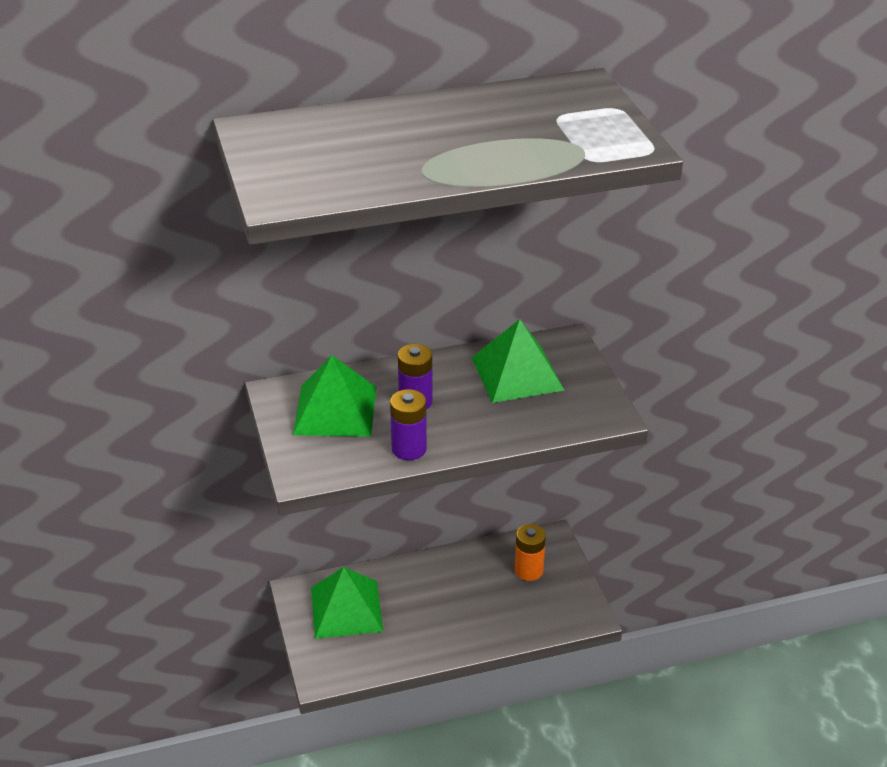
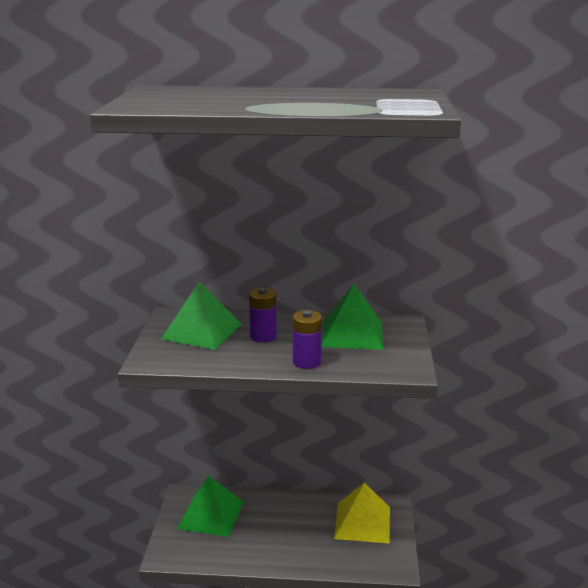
camera: 20 degrees right, 15 degrees down
purple battery [390,389,427,460] -> purple battery moved to [293,310,322,369]
orange battery [515,524,546,581] -> yellow pyramid [334,483,390,544]

